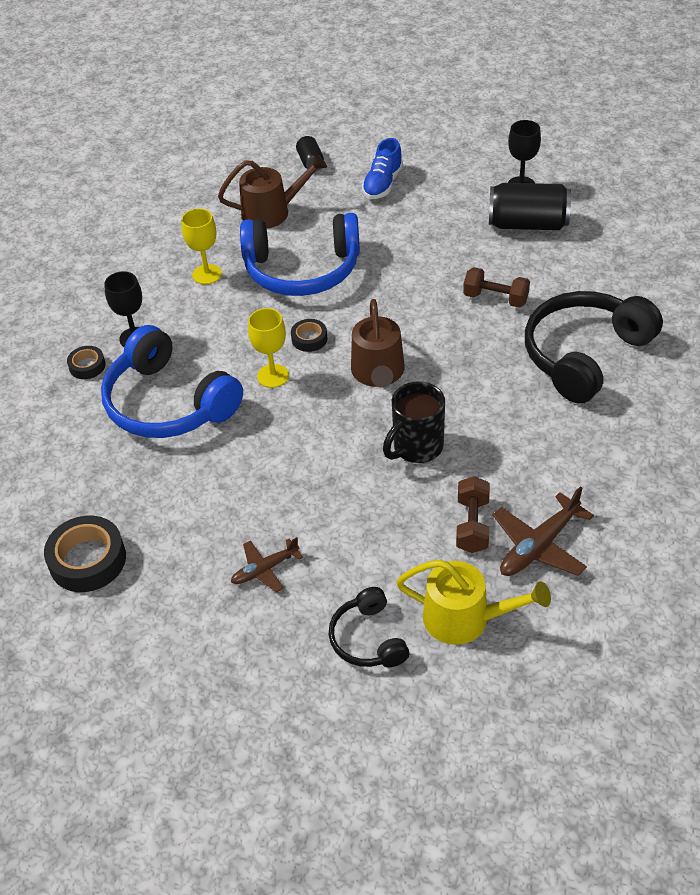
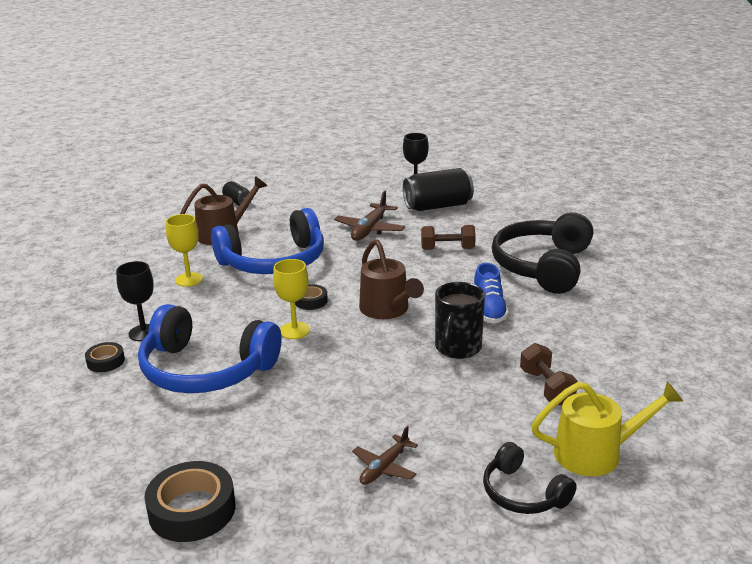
camera: 25 degrees left, 20 degrees down
blue shoe [362,138,403,199] -> blue shoe moved to [474,263,509,324]
brown plane [493,486,594,576] -> brown plane moved to [334,190,405,241]

